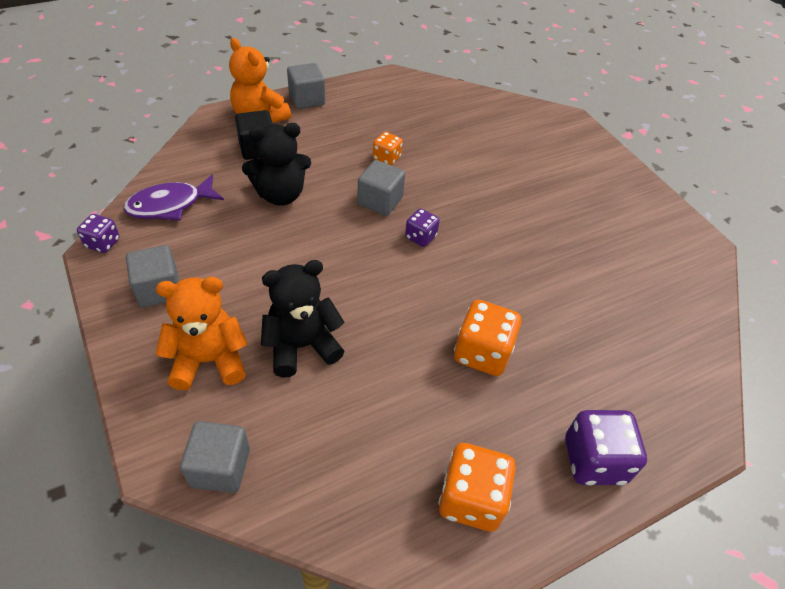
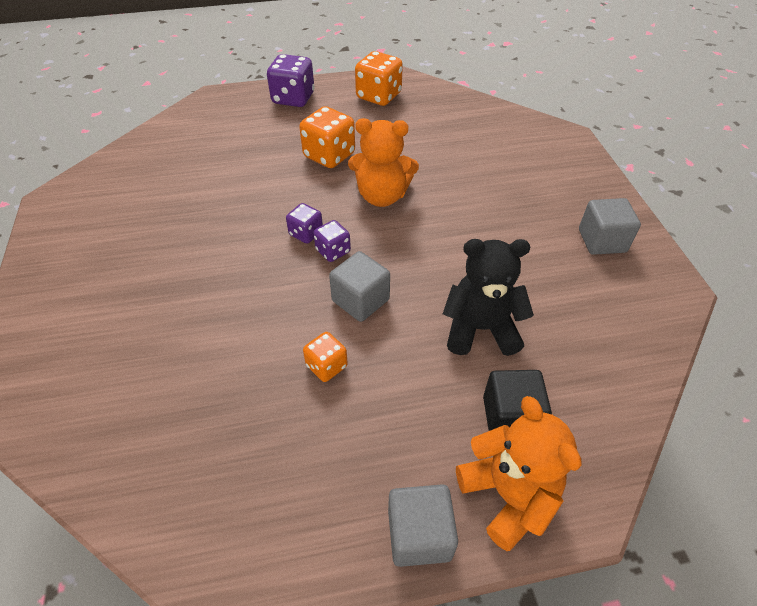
camera: 160 degrees left, 0 degrees up
purple dice [77,214,120,253] -> purple dice moved to [286,203,323,244]
purple fish [123,174,224,220] -> none
orange teddy bear [156,277,248,391] -> orange teddy bear moved to [348,118,419,207]
grey cube [180,421,250,493] -> none
black teddy bear [261,260,345,378] -> none

